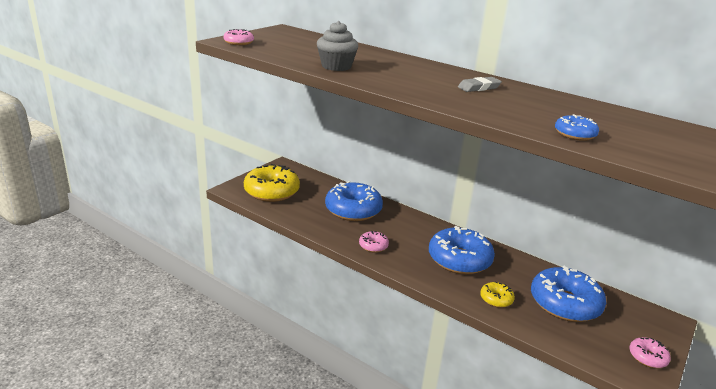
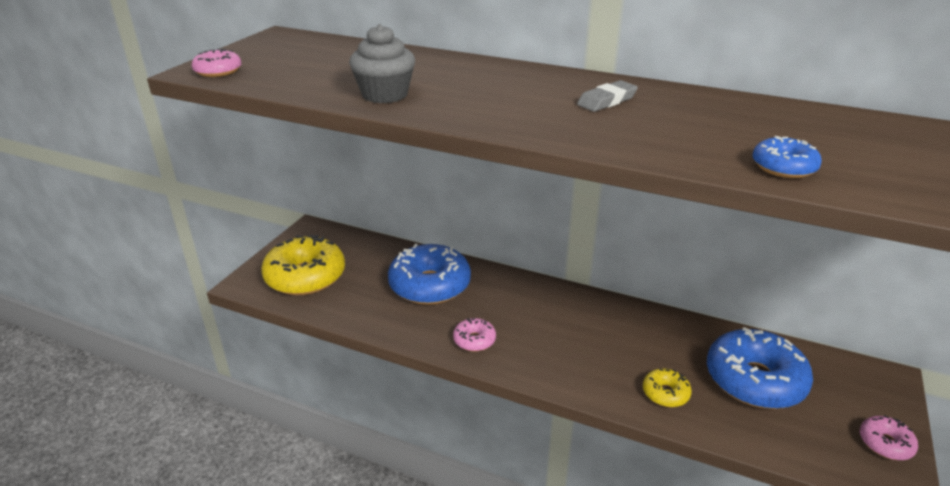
camera: 10 degrees left, 5 degrees up
blue donut [429,226,495,274] -> none

